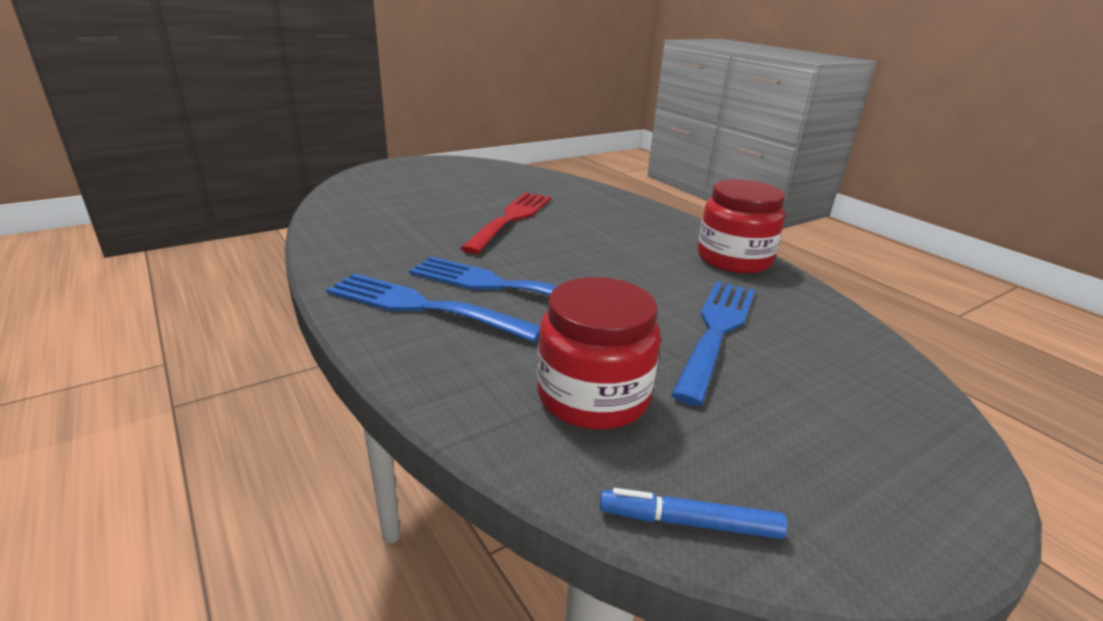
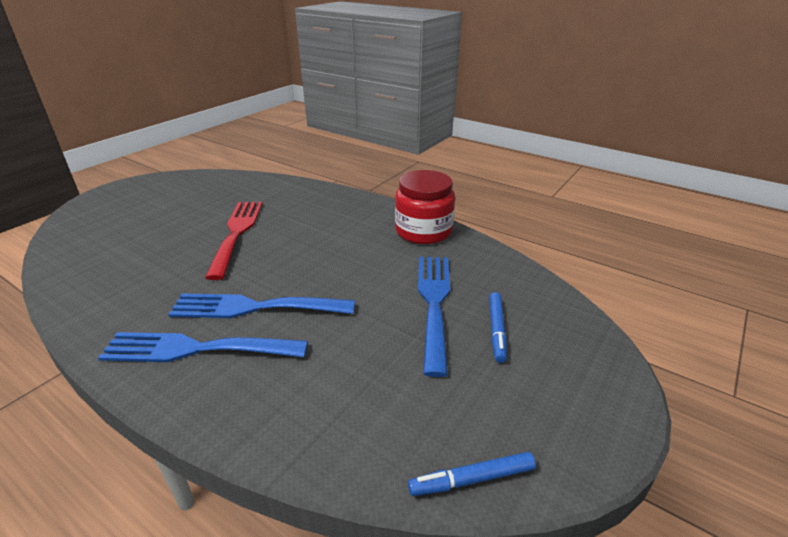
camera: 20 degrees left, 5 degrees up
red jar [537,277,661,430] -> none
none -> blue marker [489,292,507,363]

